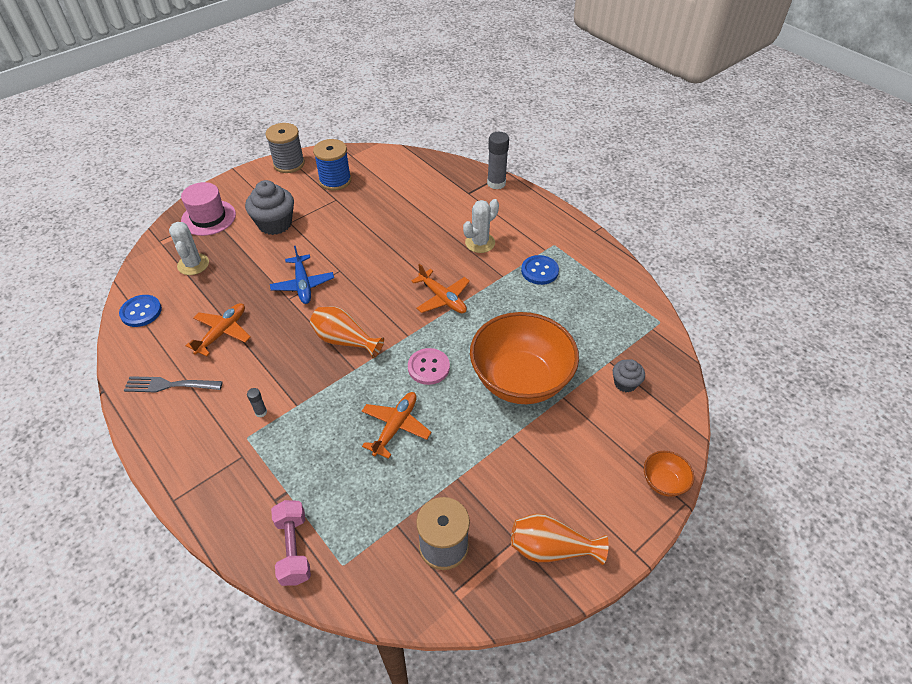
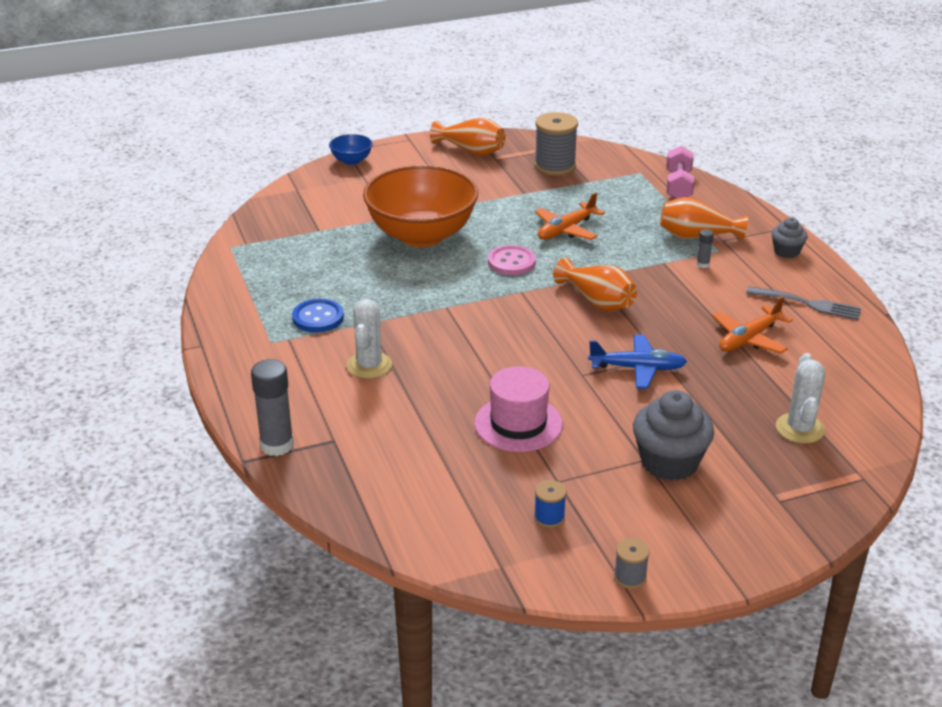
camera: 160 degrees left, 15 degrees down
blue button [119,295,162,327] -> none
pink hat [181,182,236,236] -> pink hat moved to [474,366,563,452]
grey spool [265,123,305,173] -> grey spool [614,538,650,589], size x0.51
blue plane [270,245,334,304] -> blue plane turned 90 degrees clockwise [588,334,687,389]
blue spool [313,139,351,191] -> blue spool [534,480,566,528], size x0.51
orange plane [412,263,470,313] -> none
white cactus [463,199,499,253] -> white cactus turned 60 degrees counterclockwise [347,299,392,378]
grey cupcake [613,359,645,393] -> grey cupcake moved to [771,217,807,258]
orange bowl [644,451,694,497] -> blue bowl [329,134,373,165]
none -> orange vase [660,197,748,241]

